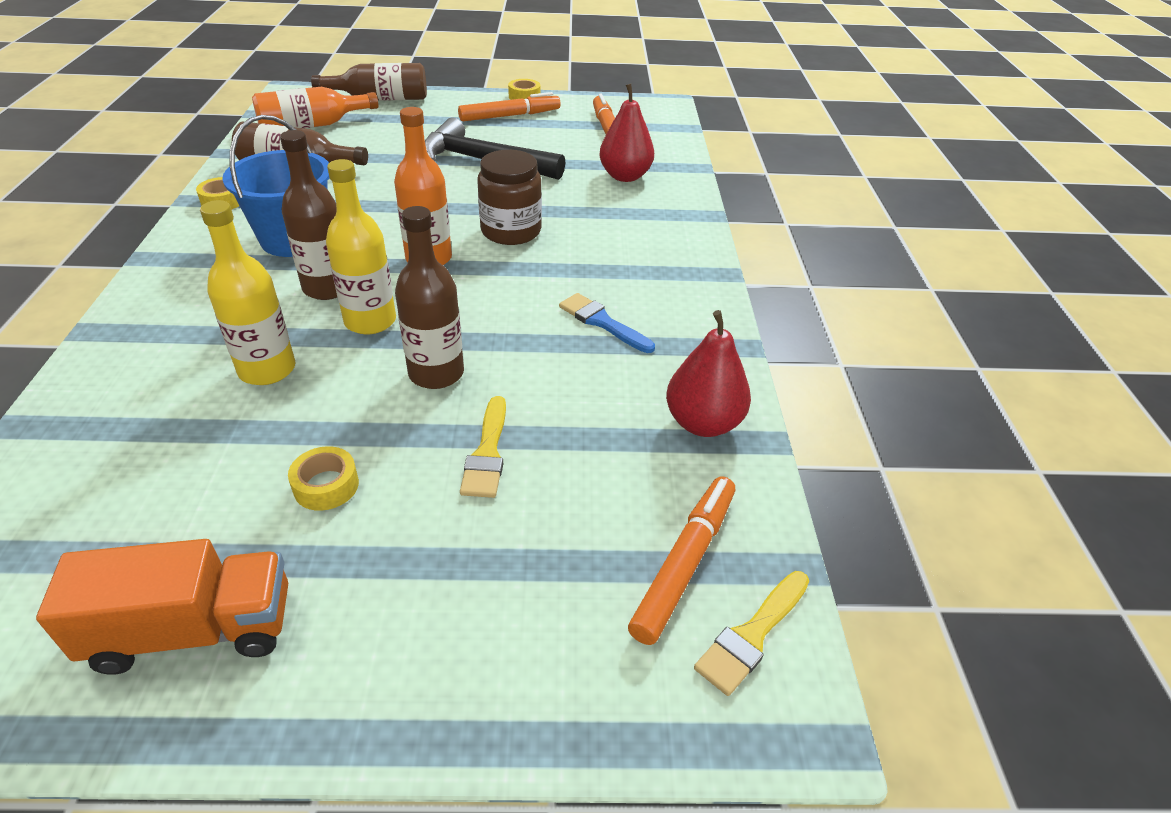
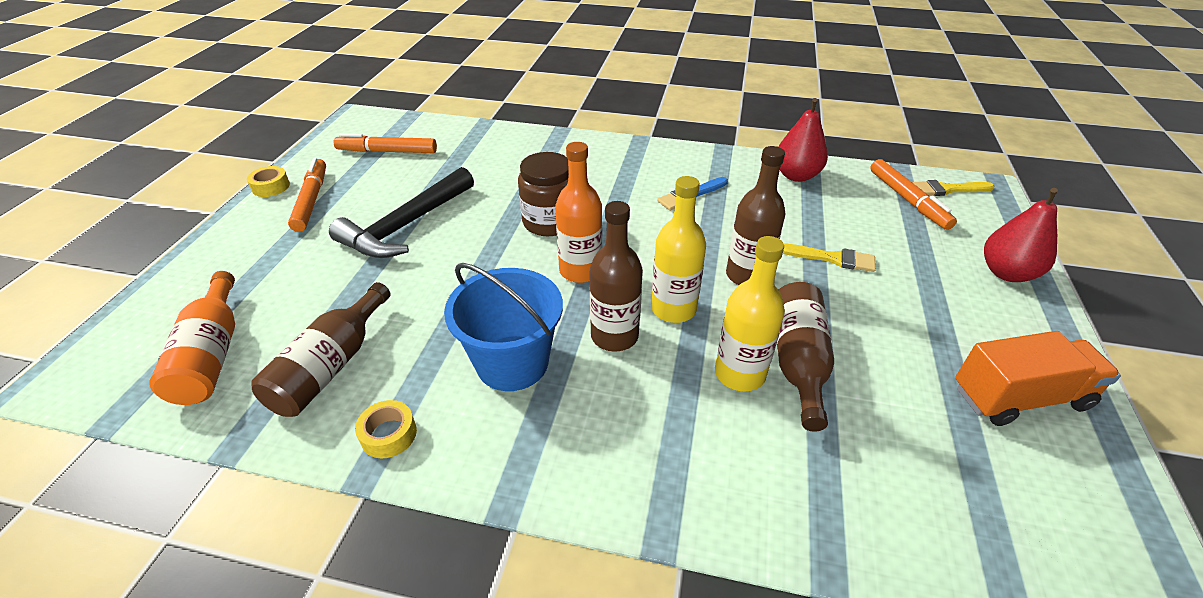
camera: 75 degrees left, 0 degrees up
orange truck [36,539,288,675] -> orange truck turned 75 degrees clockwise [955,331,1121,426]
yellow tape [288,446,359,511] -> none
brown bottle [311,63,427,101] -> brown bottle moved to [777,282,834,432]
red pear [599,84,654,182] -> red pear moved to [984,188,1058,282]
orange marker [628,476,735,645] -> orange marker turned 150 degrees counterclockwise [870,159,957,230]
yellow brush [694,571,809,696] -> yellow brush turned 120 degrees clockwise [912,180,994,196]

